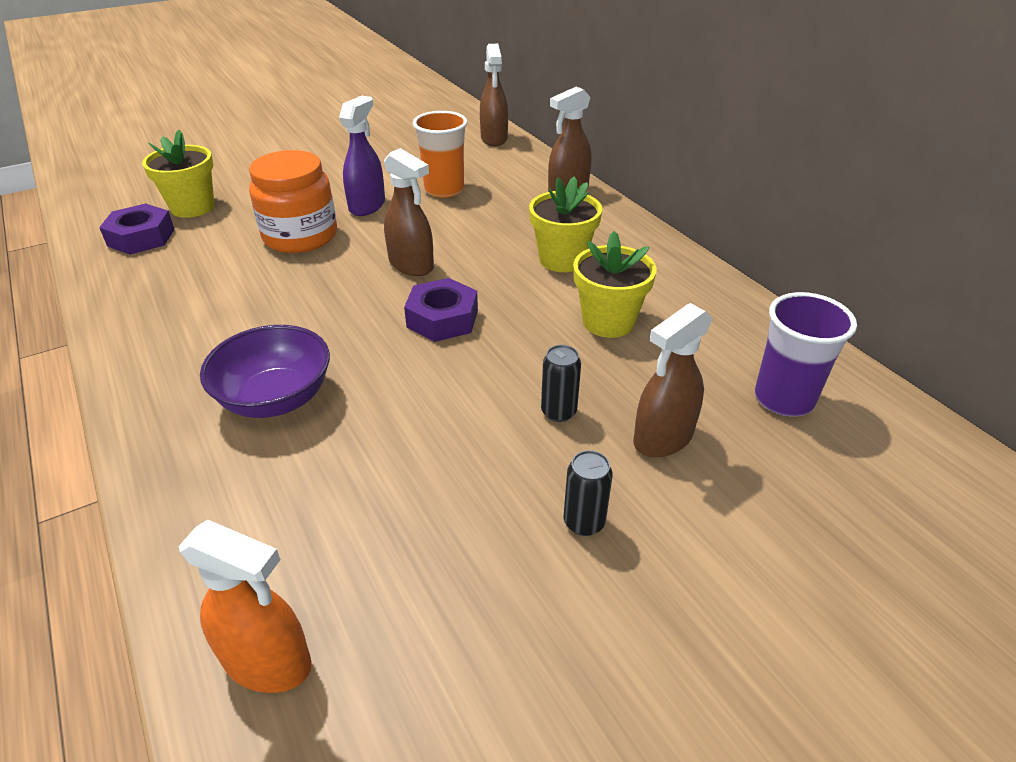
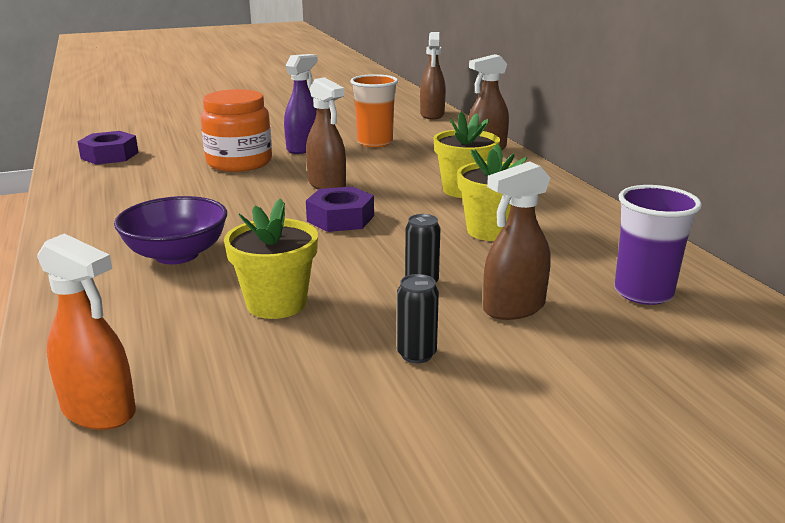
camera: 10 degrees right, 15 degrees down
yellow flower pot [142,130,214,218] -> yellow flower pot moved to [224,198,318,319]

